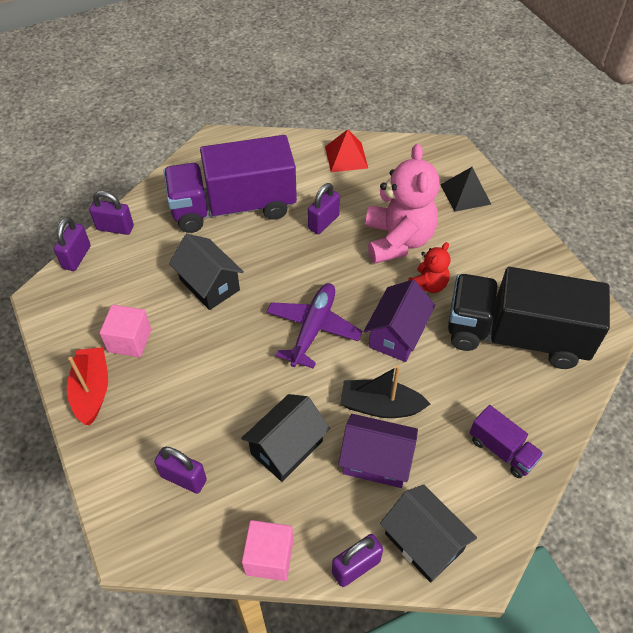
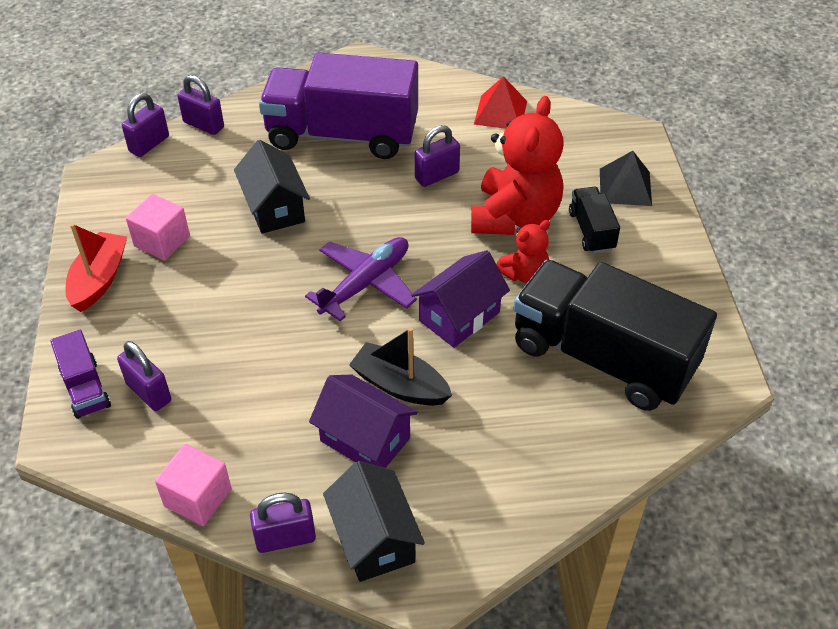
camera: 20 degrees right, 5 degrees down
black house [241,394,330,482] -> none
pink teddy bear [365,144,440,263] -> red teddy bear [471,96,563,235]
purple truck [469,405,544,478] -> purple truck moved to [50,330,111,419]
none -> black truck [569,187,620,253]

